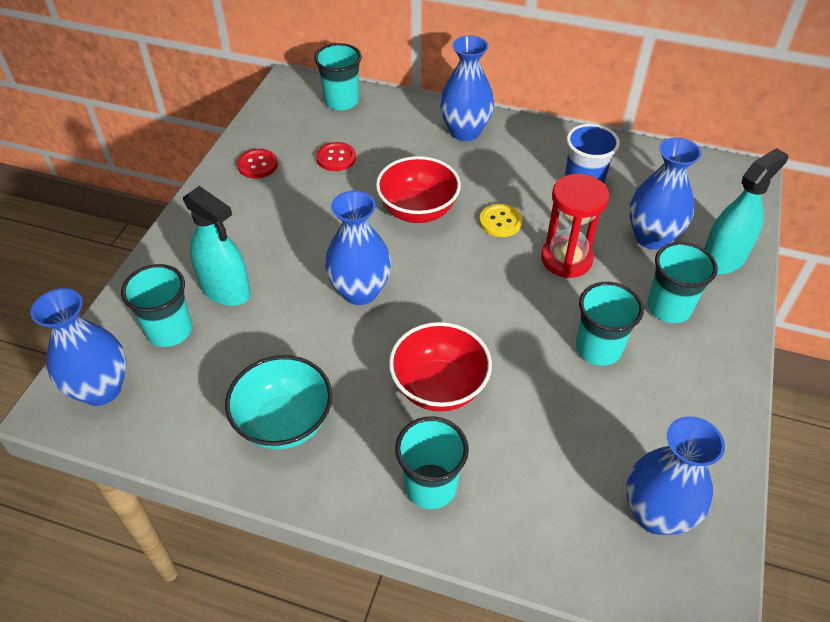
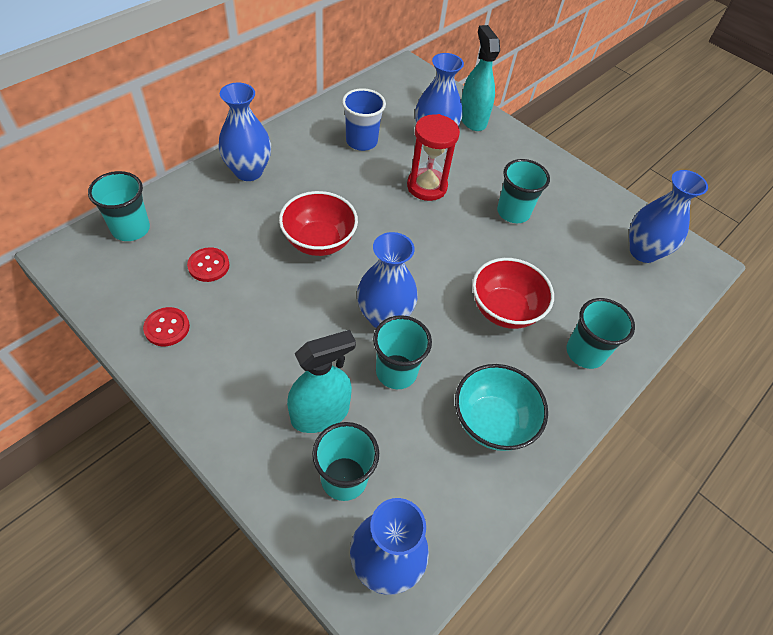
camera: 70 degrees left, 5 degrees up
yellow button [480,204,522,237] -> none
turquoise cup [647,242,718,323] -> turquoise cup moved to [373,315,432,389]

